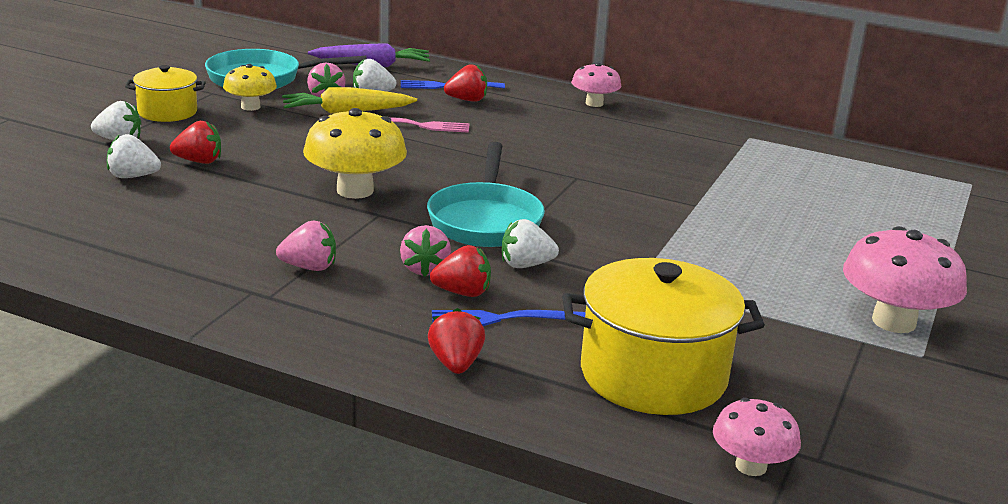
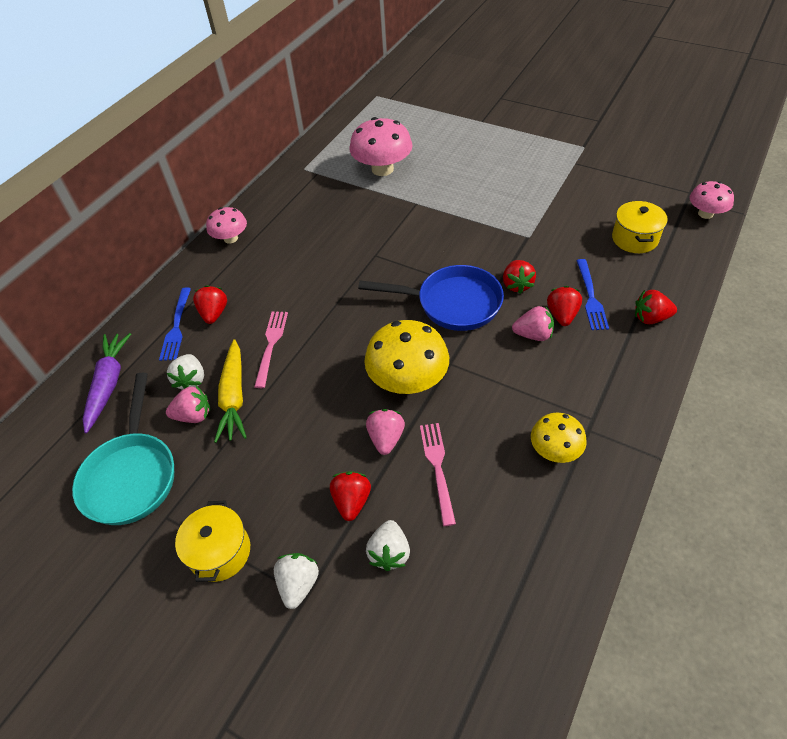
camera: 80 degrees left, 25 degrees up
yellow mushroom [223,64,277,111] -> yellow mushroom moved to [531,413,587,463]
pink strawberry [276,221,336,271] -> pink strawberry moved to [366,409,405,455]
turquoise pan [427,142,545,247] -> blue pan [358,265,504,331]
white strawberry [502,219,559,268] -> red strawberry [503,260,536,294]
yellow pot [562,258,765,415] -> yellow pot [612,201,668,253], size x0.57
pink mushroom [843,226,967,333] -> pink mushroom moved to [350,117,412,176]
none -> pink fork [420,423,456,526]

